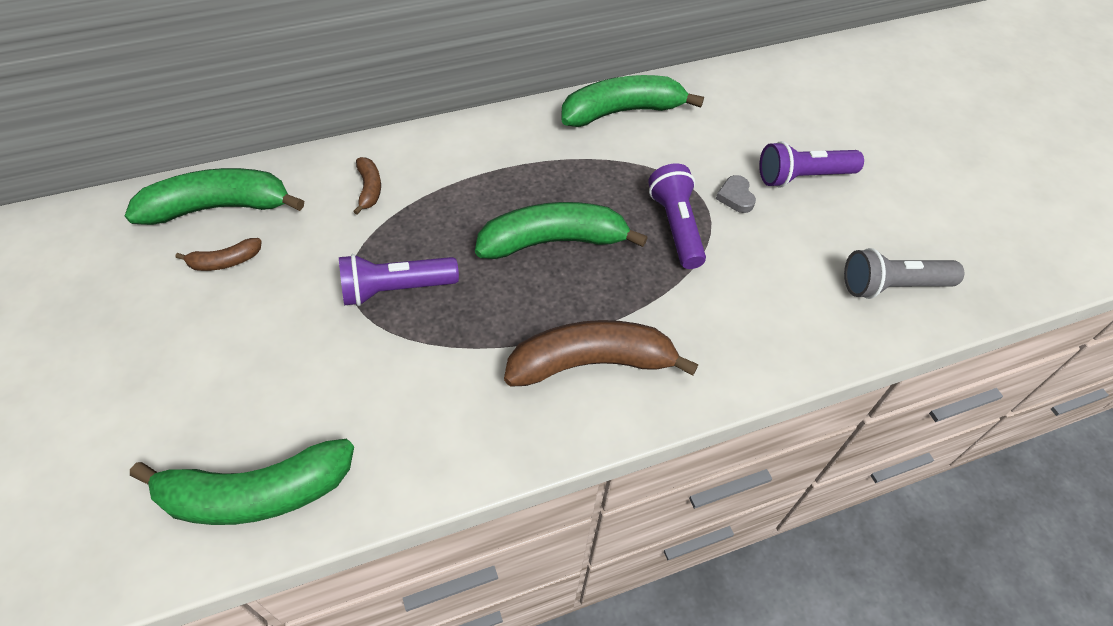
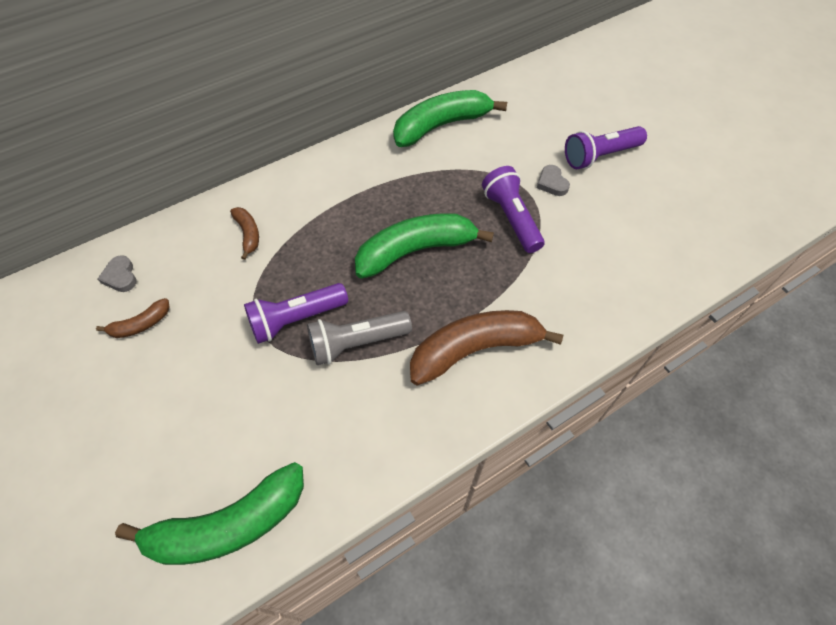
camera: 10 degrees left, 5 degrees up
green banana [125,168,304,225] -> grey heart [98,255,137,292]
grey flashlight [844,248,964,299] -> grey flashlight moved to [307,311,412,365]

